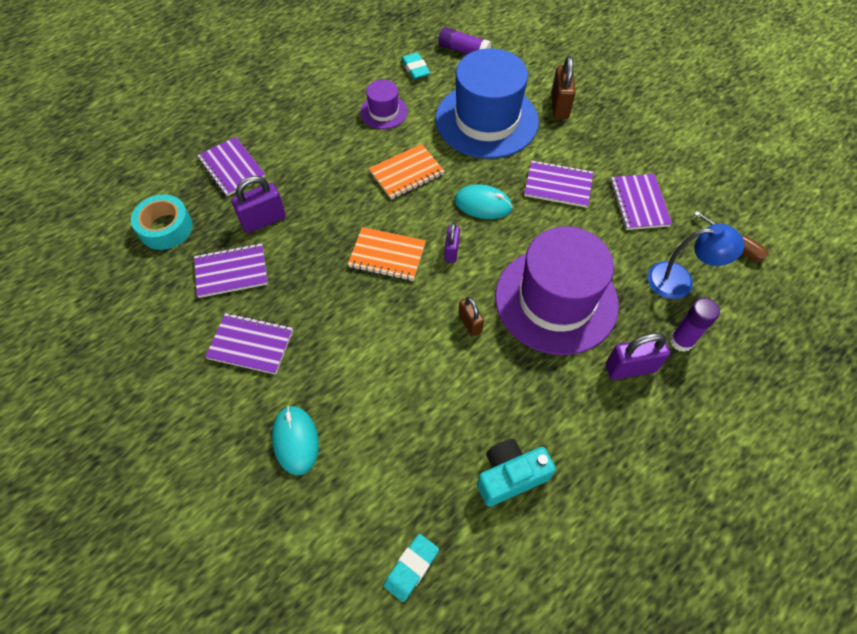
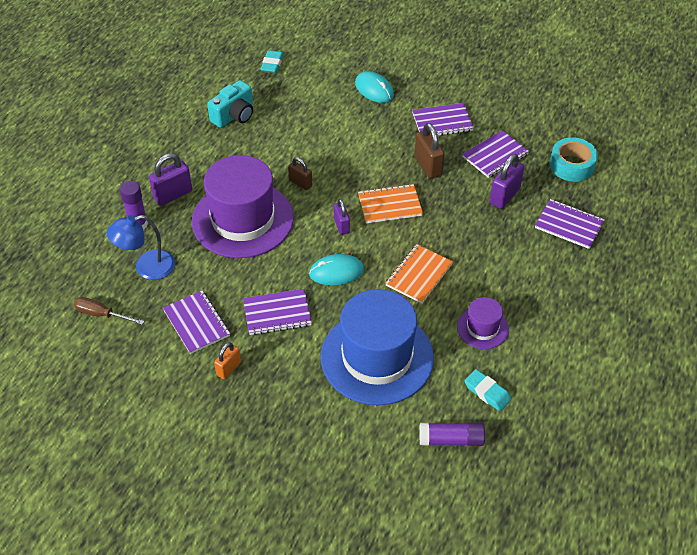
camera: 155 degrees right, 10 degrees down
brown padlock [551,56,576,119] -> brown padlock moved to [415,123,445,179]
none -> orange padlock [214,342,241,379]

